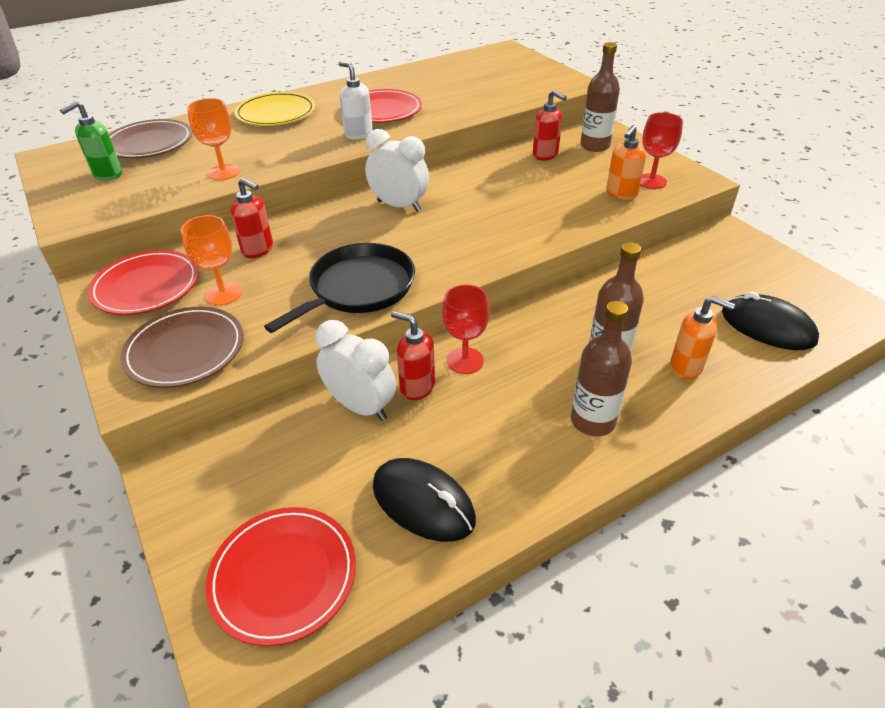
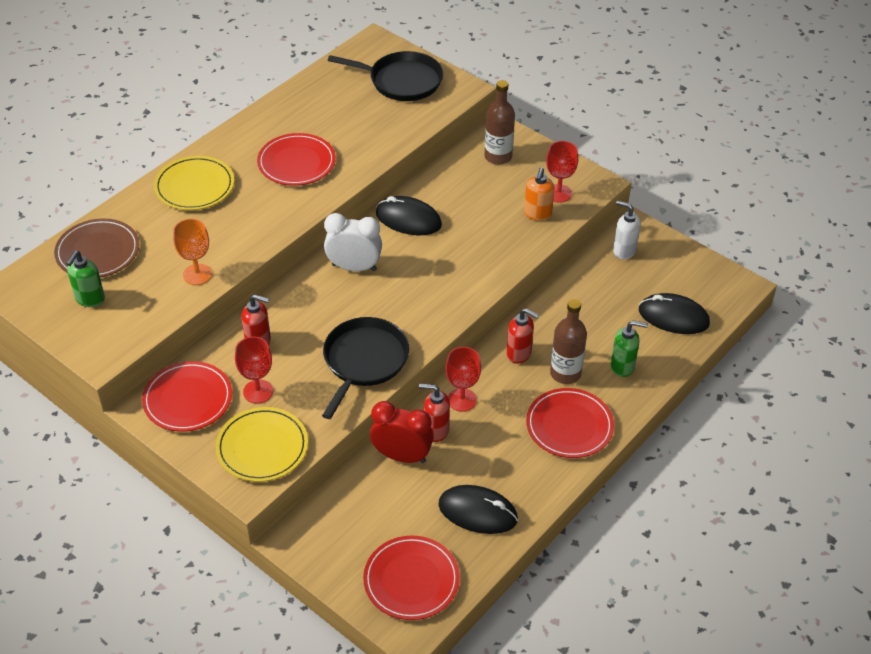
camera: 20 degrees left, 5 degrees up
brown plate [120,307,243,388] -> yellow plate [216,407,308,482]
orange goblet [181,215,242,306] -> red goblet [235,337,273,404]
white clock [315,320,396,421] -> red clock [370,401,434,463]
white soap dispenser [339,61,373,139] -> white soap dispenser moved to [613,201,641,260]
red soap dispenser [533,90,567,161] -> red soap dispenser moved to [507,308,539,364]
brown bottle [571,301,632,436] -> red plate [526,388,614,458]
orange soap dispenser [670,296,735,379] -> green soap dispenser [611,320,648,377]
none -> black pan [328,51,443,101]
none -> black mouse [376,196,442,235]

